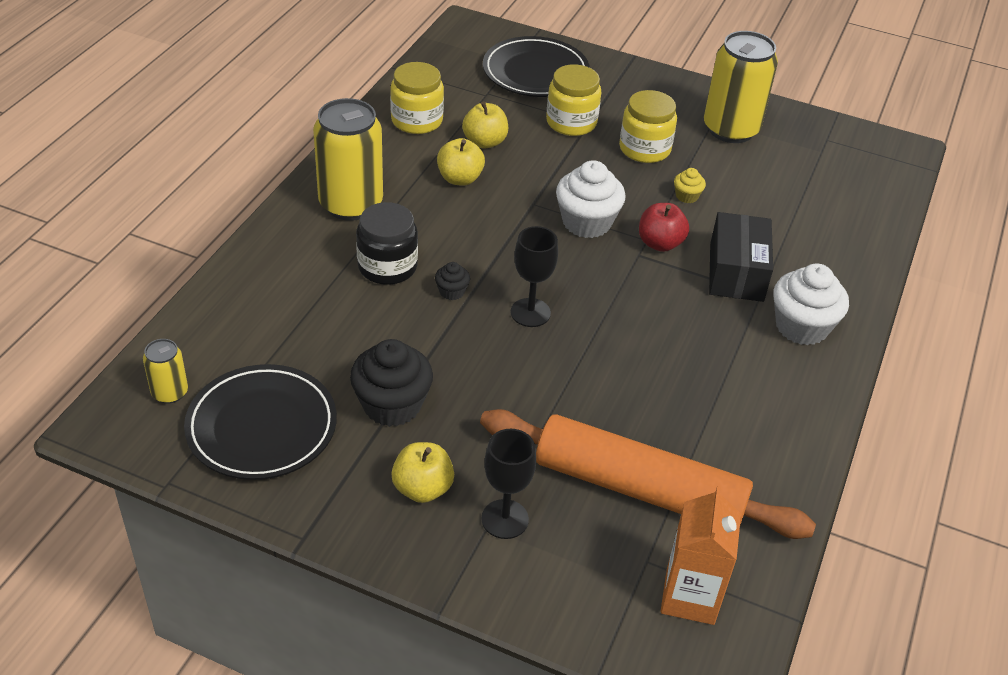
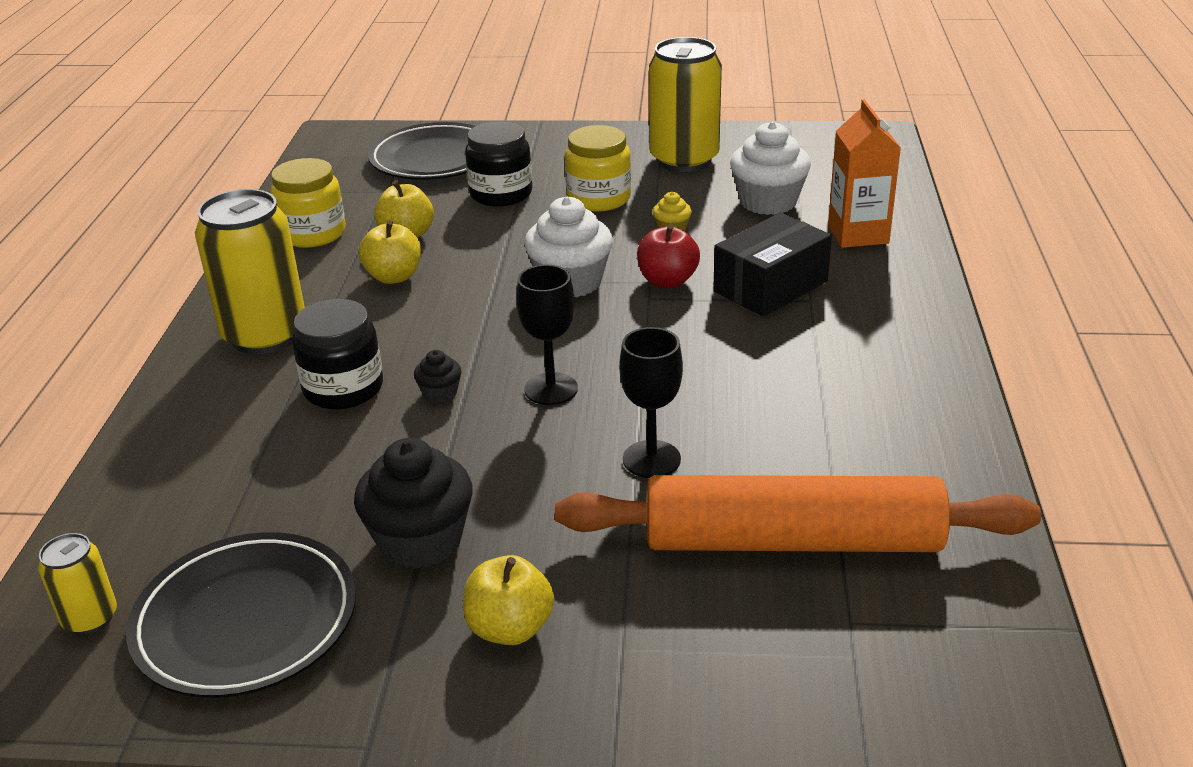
camera: 15 degrees left, 10 degrees down
black goblet [481,429,536,539] -> black goblet moved to [619,327,683,478]
yellow jar [546,64,601,136] -> black jar [465,121,532,207]
orange carton [661,486,741,625] -> orange carton moved to [828,99,901,248]
black box [709,212,773,302] -> black box turned 60 degrees clockwise [713,213,832,317]
white cupcake [773,264,849,345] -> white cupcake moved to [730,121,811,215]

